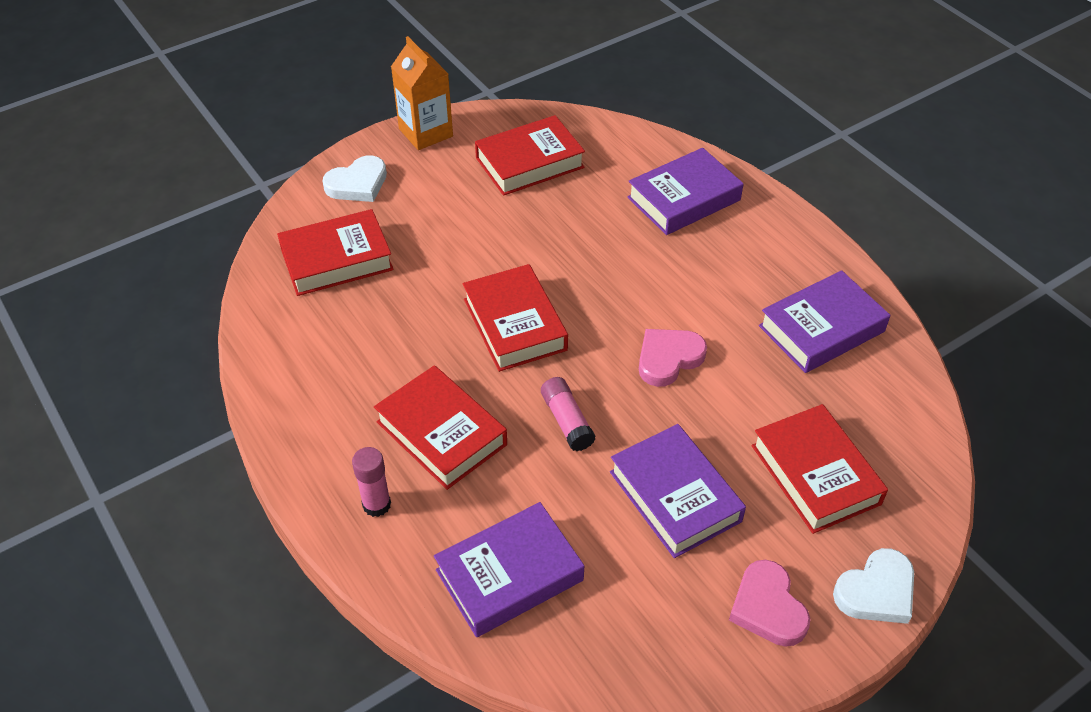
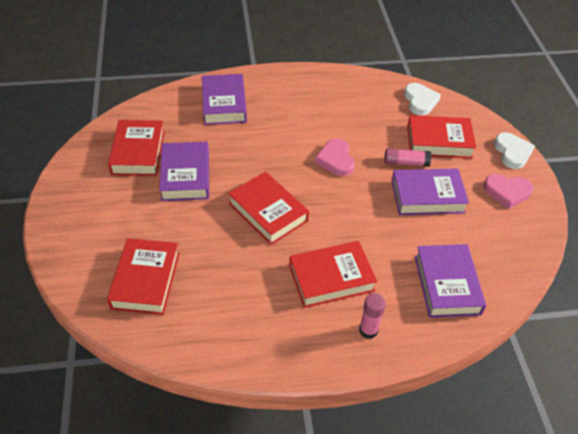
camera: 65 degrees left, 0 degrees up
white heart [323,156,387,202] -> white heart moved to [404,83,441,115]
orange carton [391,36,453,150] -> none
red book [463,264,568,372] -> red book turned 45 degrees clockwise [228,172,309,245]
pink glue stick [541,377,595,451] -> pink glue stick moved to [385,148,431,167]
purple book [759,270,890,373] -> purple book moved to [159,142,209,201]

